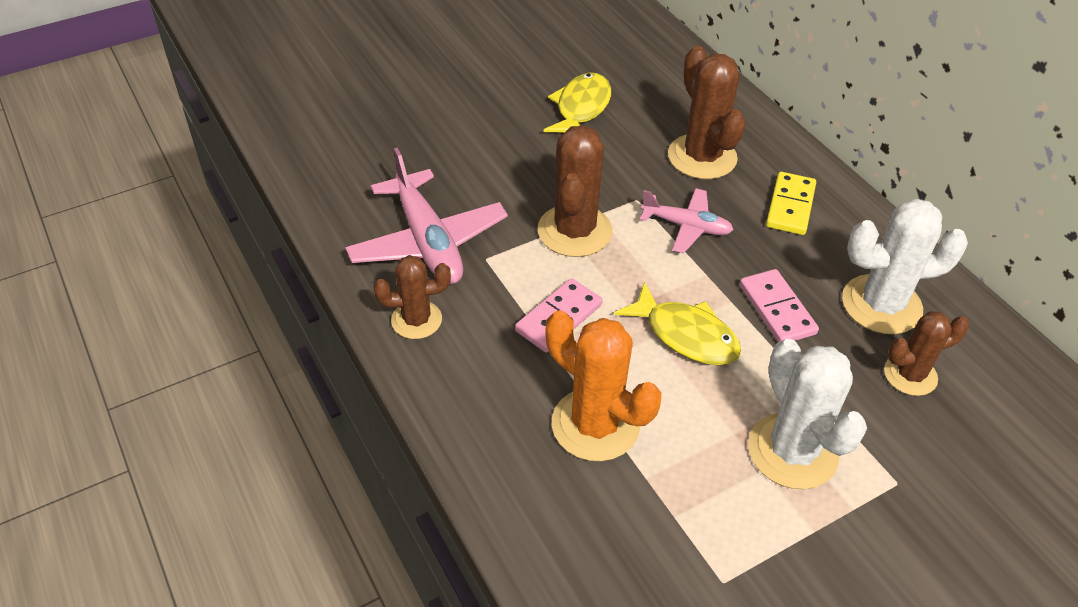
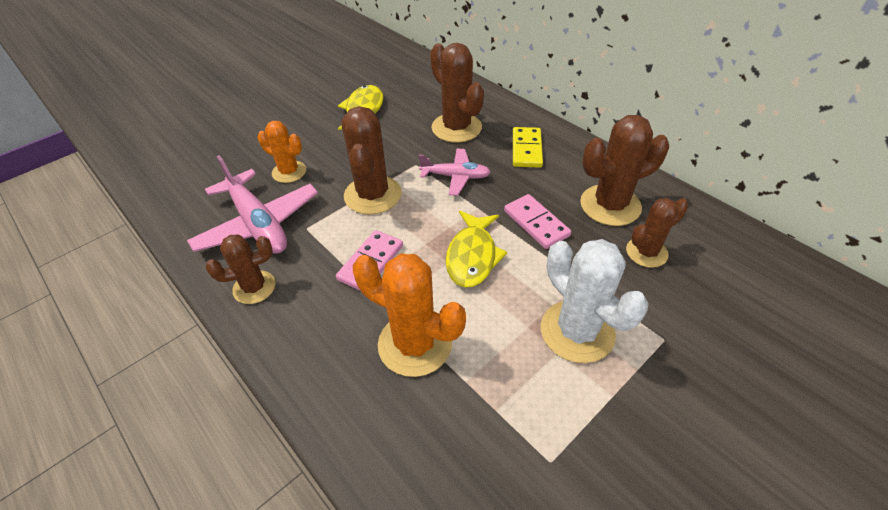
camera: 10 degrees left, 0 degrees up
yellow fish [614,282,741,365] -> yellow fish turned 75 degrees clockwise [446,211,507,288]
white cactus [842,199,968,334] -> brown cactus [580,115,669,226]
none -> orange cactus [258,121,306,183]

